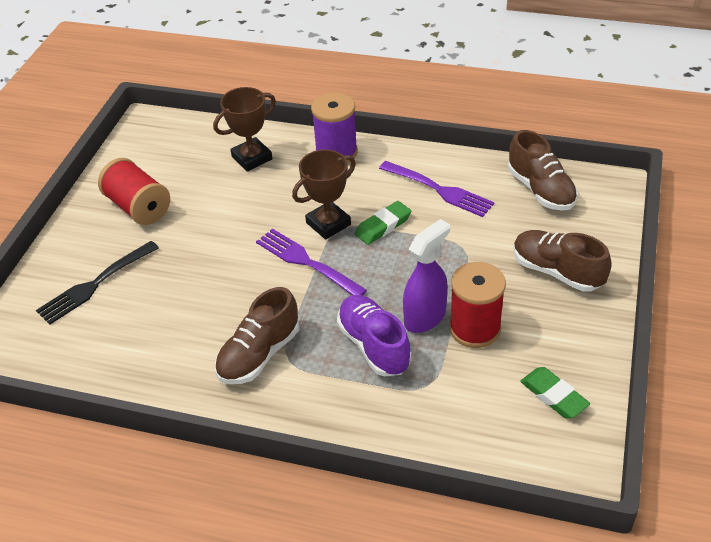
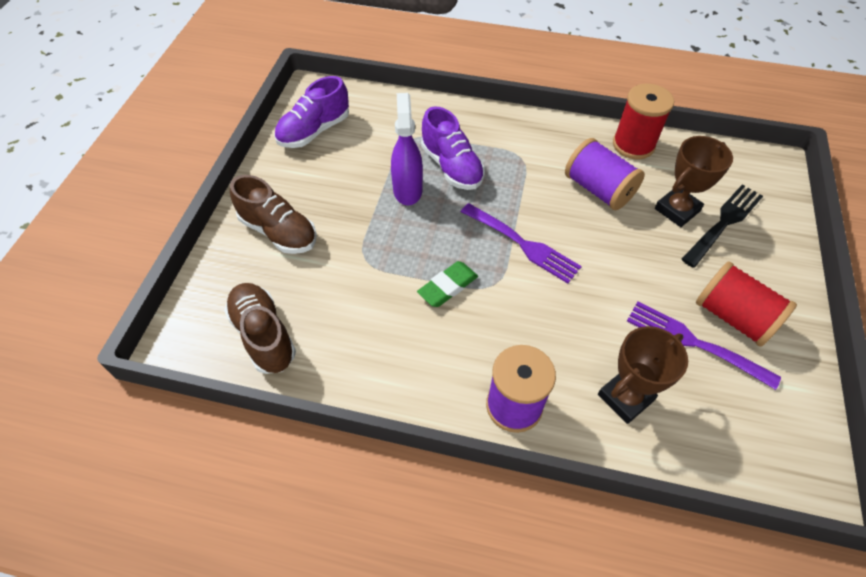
camera: 175 degrees right, 10 degrees up
brown shoe [215,287,299,384] -> none
brown trophy [292,150,356,239] -> brown trophy moved to [655,136,733,227]
purple fork [379,161,494,217] -> purple fork moved to [627,301,781,390]
purple spray bottle [403,219,450,333] -> purple spray bottle turned 135 degrees clockwise [391,93,423,206]
red spool [449,262,506,348] -> red spool moved to [613,84,674,159]
green eraser [520,367,590,419] -> purple shoe [274,76,349,148]
none -> purple spool [565,138,645,210]

